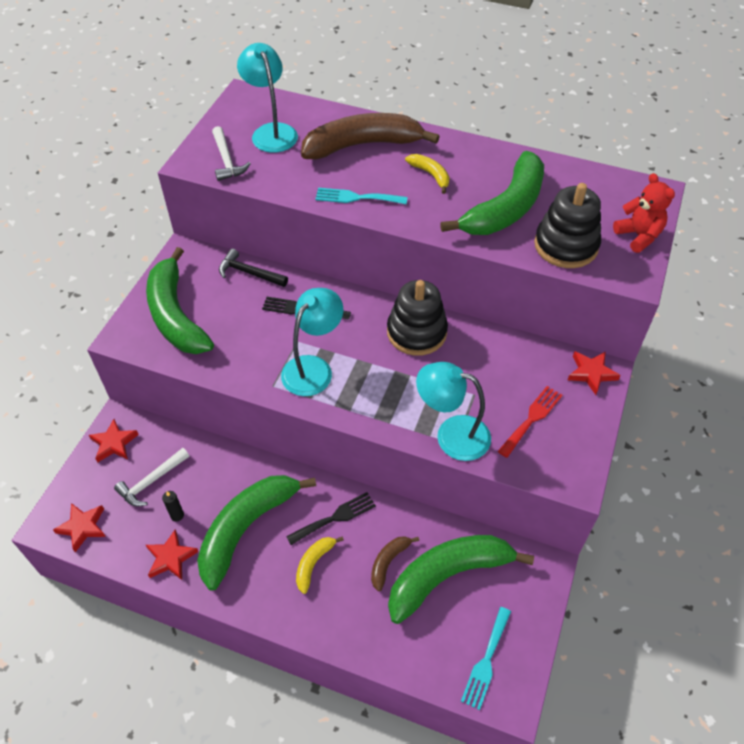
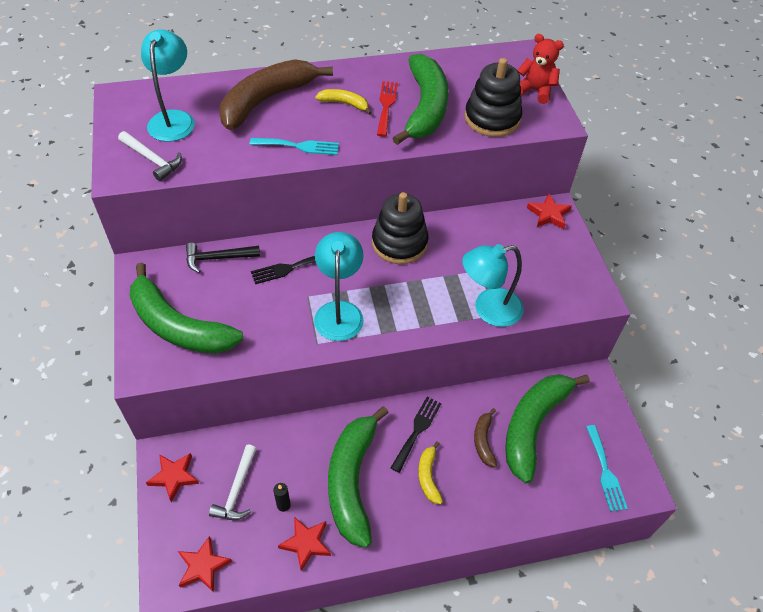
camera: 35 degrees left, 0 degrees up
turquoise lamp [237,43,298,153] -> turquoise lamp turned 60 degrees clockwise [141,29,195,142]
turquoise fork [315,188,408,204] -> turquoise fork turned 150 degrees counterclockwise [250,138,339,155]
red fork [498,386,562,458] -> red fork moved to [377,81,398,137]

